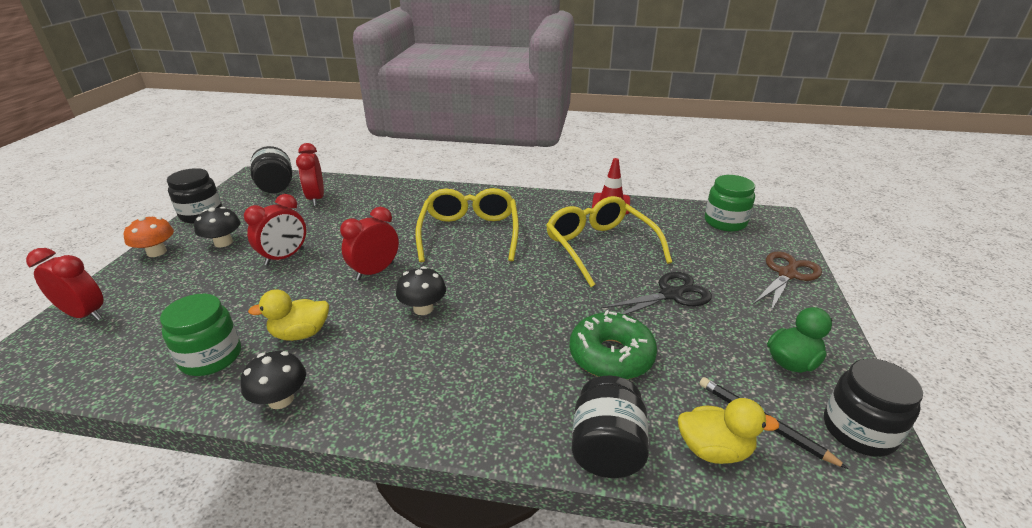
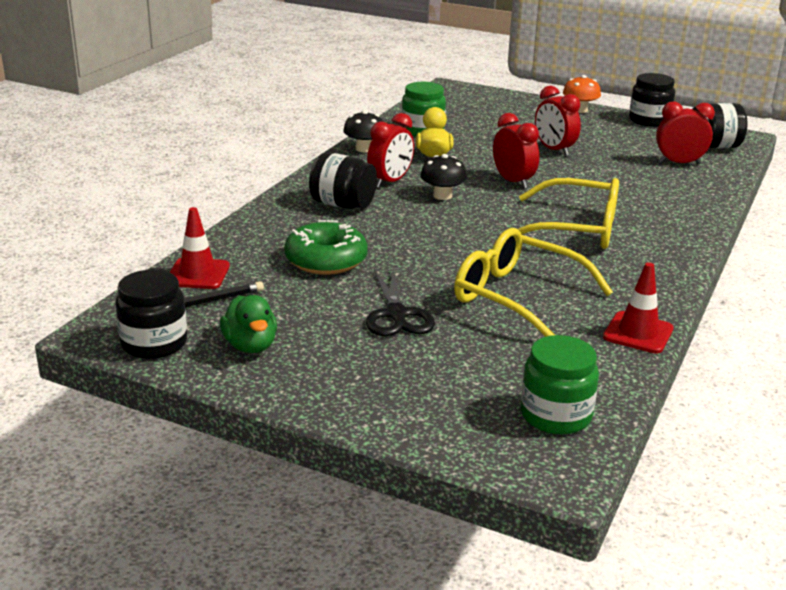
camera: 105 degrees right, 5 degrees down
red clock [26,248,104,320] -> red clock moved to [367,113,414,188]
black mushroom [194,207,240,247] -> none
yellow glasses [546,196,672,287] -> yellow glasses turned 135 degrees counterclockwise [454,228,613,337]
black jar [572,375,649,478] -> black jar moved to [309,152,377,209]
yellow duck [678,398,779,464] -> red traffic cone [170,207,230,289]
brown scissors [753,251,822,313] -> none

